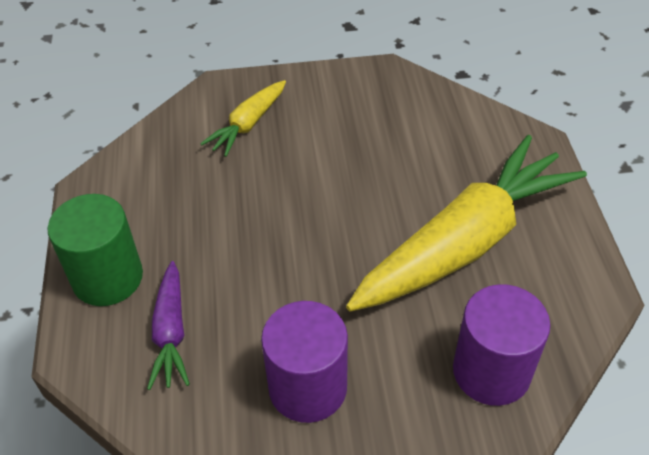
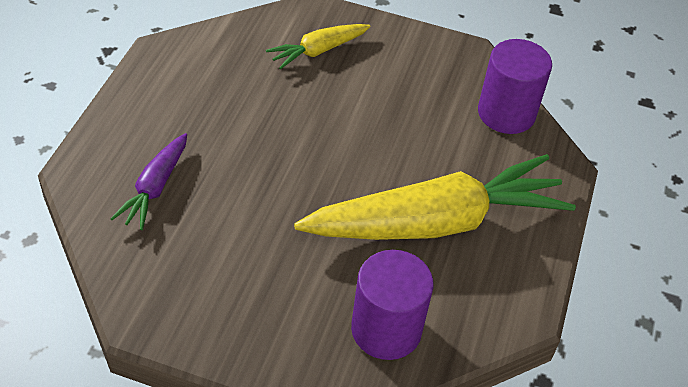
camera: 20 degrees right, 0 degrees up
green cylinder [47,194,143,306] -> none
purple cylinder [261,301,348,423] -> purple cylinder moved to [478,39,552,134]

